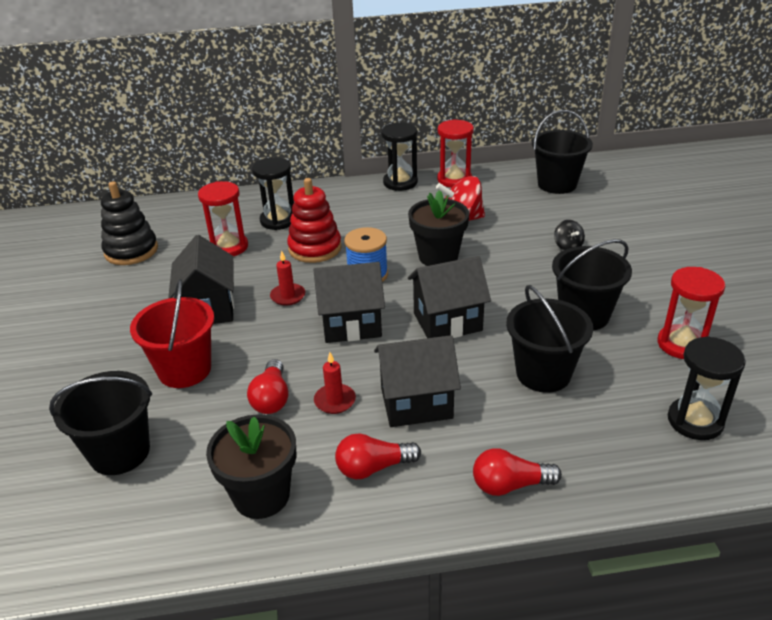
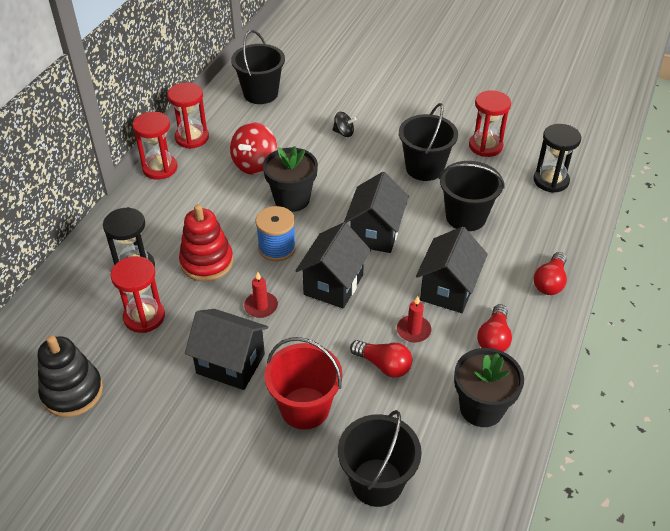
camera: 60 degrees left, 10 degrees up
black hourglass [381,123,418,191] -> red hourglass [133,112,177,180]

